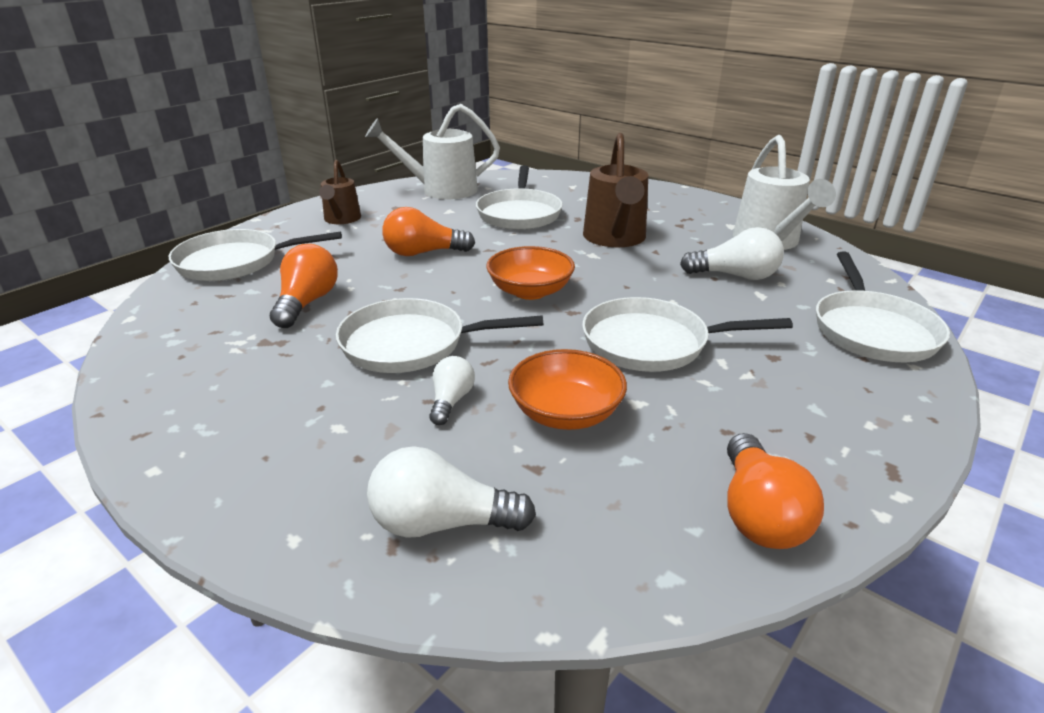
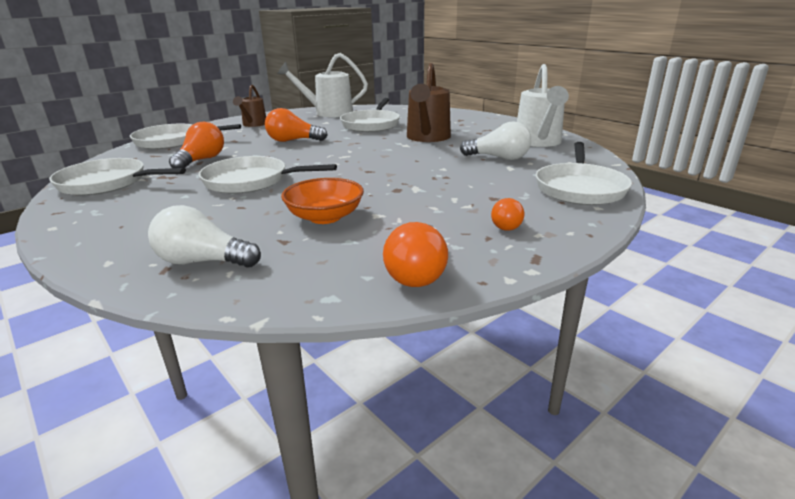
camera: 10 degrees right, 5 degrees down
white light bulb [429,356,475,425] -> none
orange bowl [486,246,575,300] -> none
white pan [582,297,793,372] -> white pan moved to [49,158,186,195]
none -> orange light bulb [491,198,524,231]

